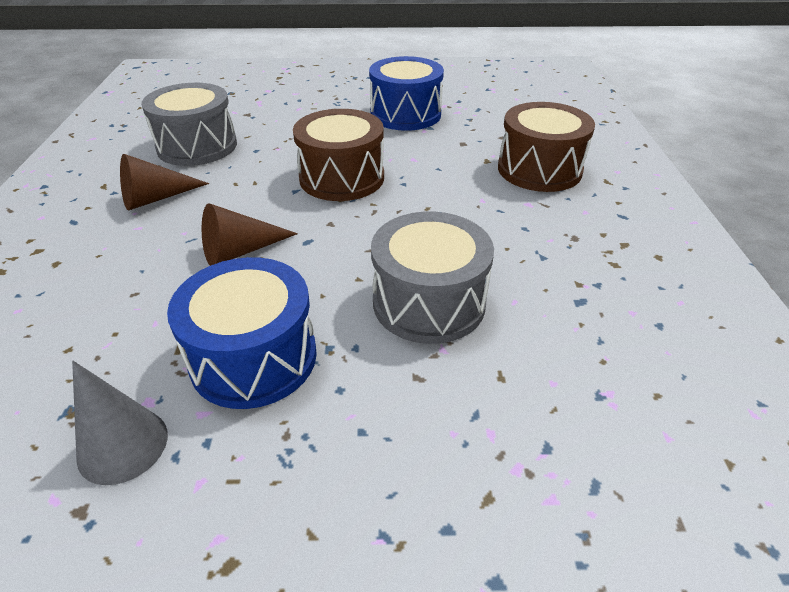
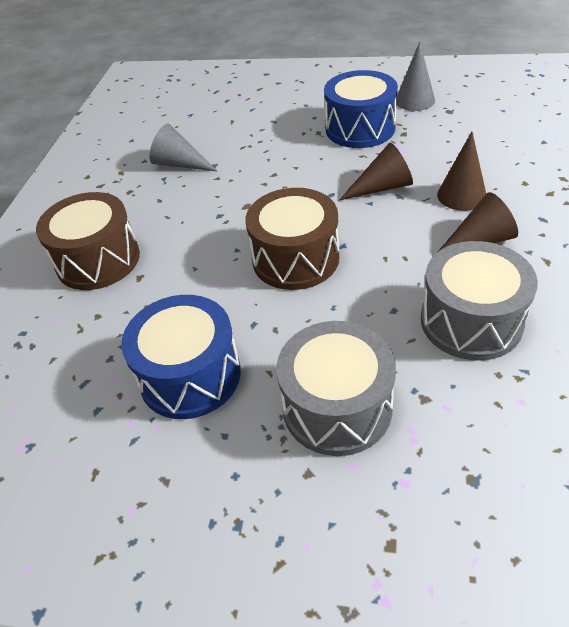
camera: 165 degrees left, 5 degrees up
grey drum [371,212,494,344] -> grey drum moved to [276,321,396,456]
none -> grey cone [149,124,217,171]
none -> brown cone [437,132,486,211]

